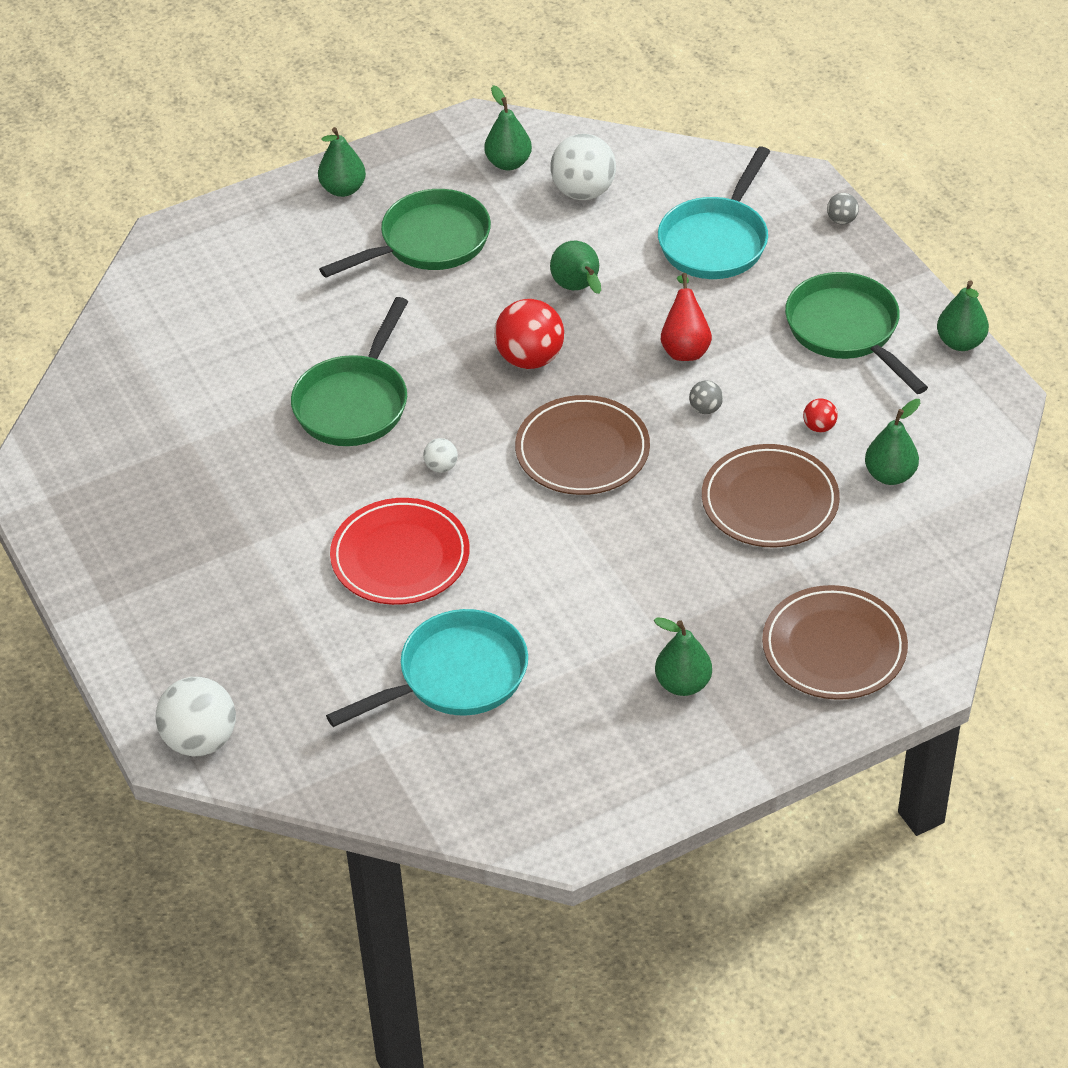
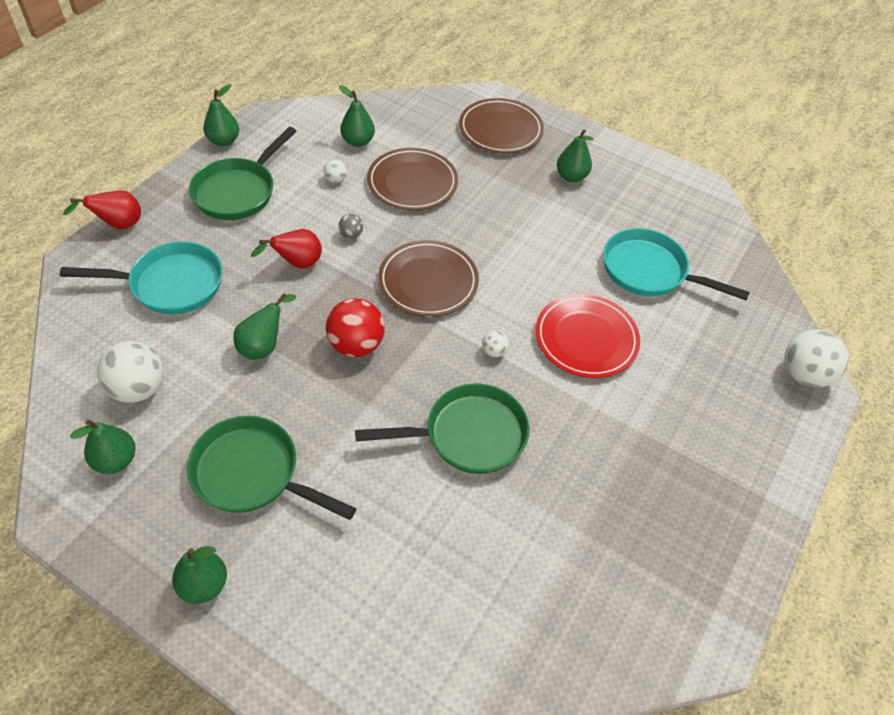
camera: 125 degrees left, 5 degrees up
red ball [803,398,838,432] -> white ball [324,159,347,183]
grey ball [827,193,859,224] -> red pear [63,190,141,229]

